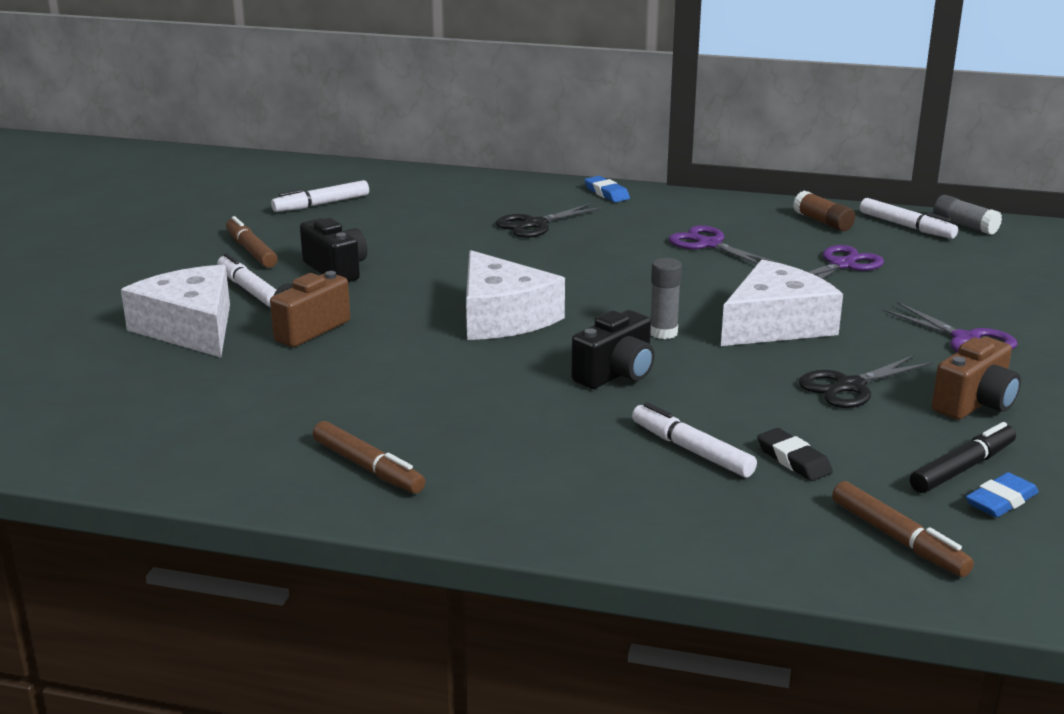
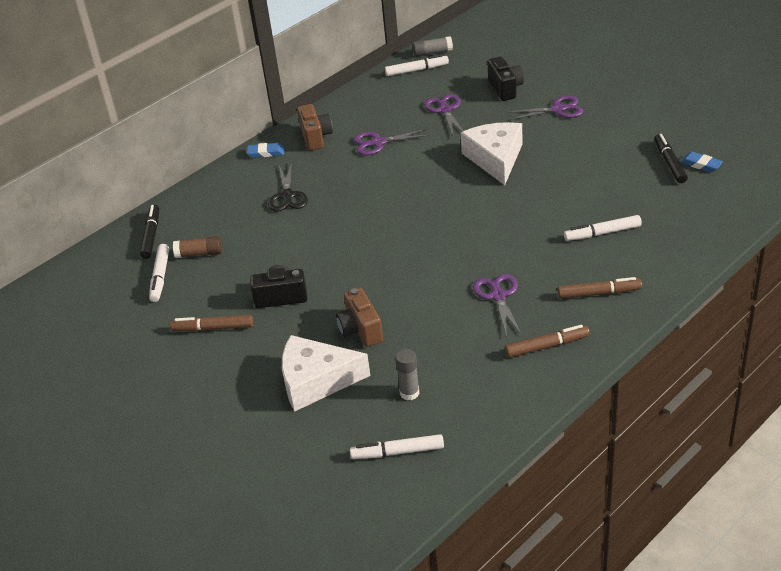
camera: 55 degrees left, 15 degrees up
white marker [217,253,276,308] -> white marker moved to [350,434,444,459]
white cheese [466,250,565,340] -> none
black camera [571,310,655,389] -> black camera moved to [487,57,524,101]
grey glue stick [651,258,682,339] -> grey glue stick moved to [395,349,420,400]
black eraser [757,428,833,481] -> none
brown glue stick [793,191,855,231] -> brown glue stick moved to [173,236,222,258]
black scissors [799,355,933,408] -> none
brown marker [832,481,974,577] -> brown marker moved to [558,277,642,299]
brown camera [932,337,1021,420] -> brown camera moved to [297,104,333,151]
blue eraser [966,472,1039,517] -> blue eraser turned 45 degrees counterclockwise [680,152,723,172]
none -> black marker [140,205,159,259]
none -> purple scissors [473,274,522,337]

